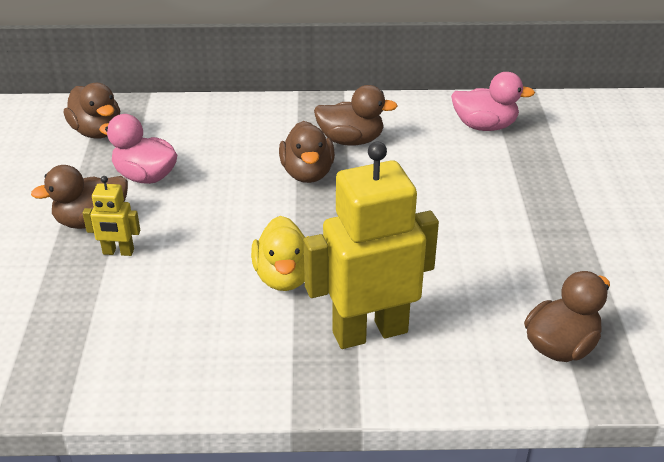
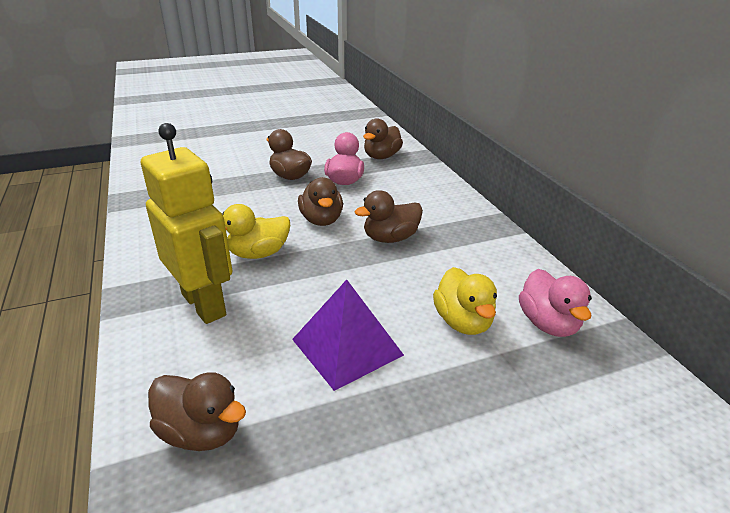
camera: 70 degrees right, 5 degrees down
yellow robot [83,176,140,256] -> none
brown duck [314,85,398,146] -> brown duck moved to [298,177,343,226]
none -> purple pyramid [292,280,404,391]
none -> yellow duck [433,267,497,335]

